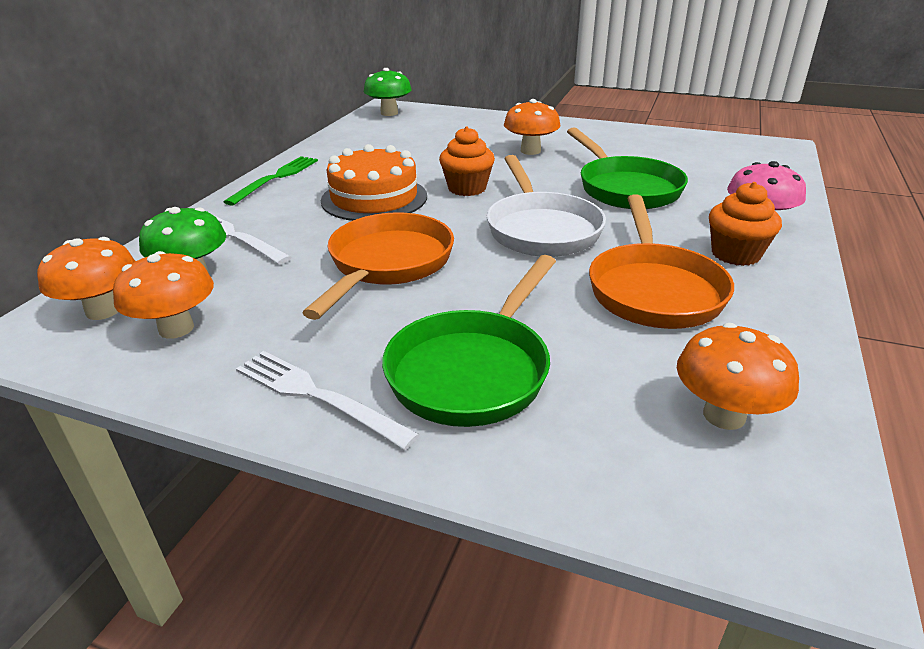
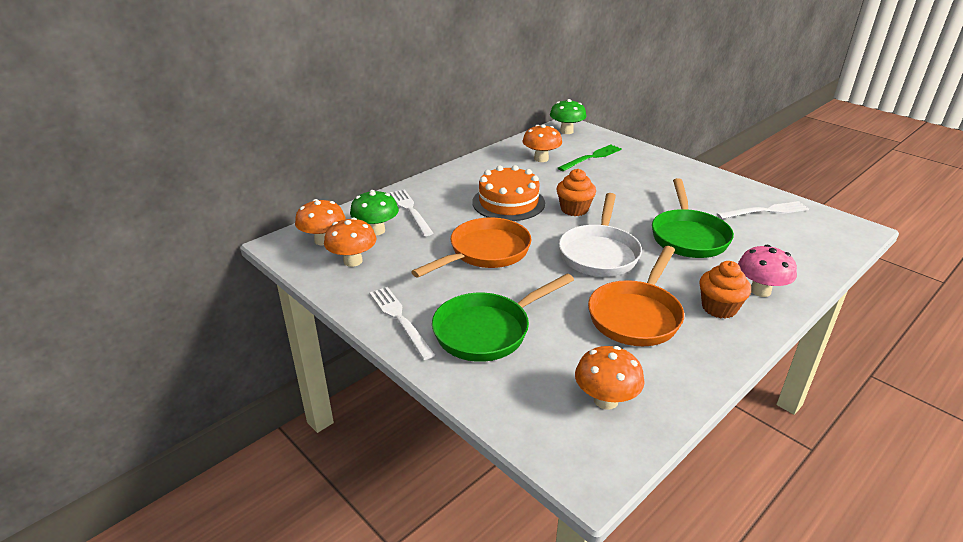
camera: 25 degrees right, 0 degrees up
green fork [223,156,318,206] -> green fork moved to [558,144,622,171]
orange mushroom [504,99,560,155] -> orange mushroom moved to [522,124,562,162]
none -> white fork [717,201,809,219]

